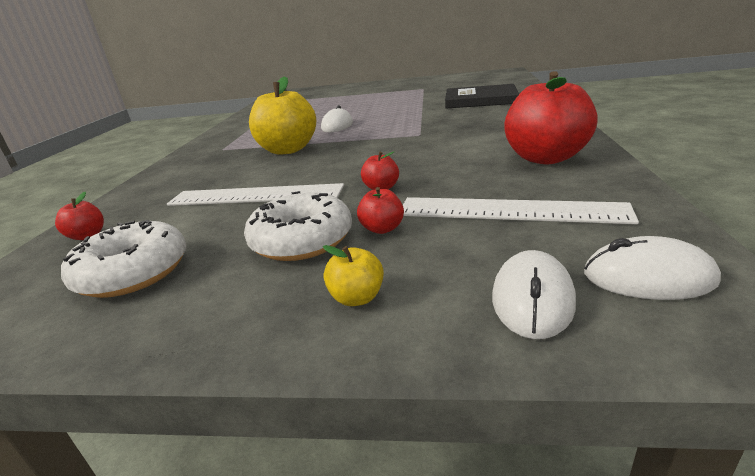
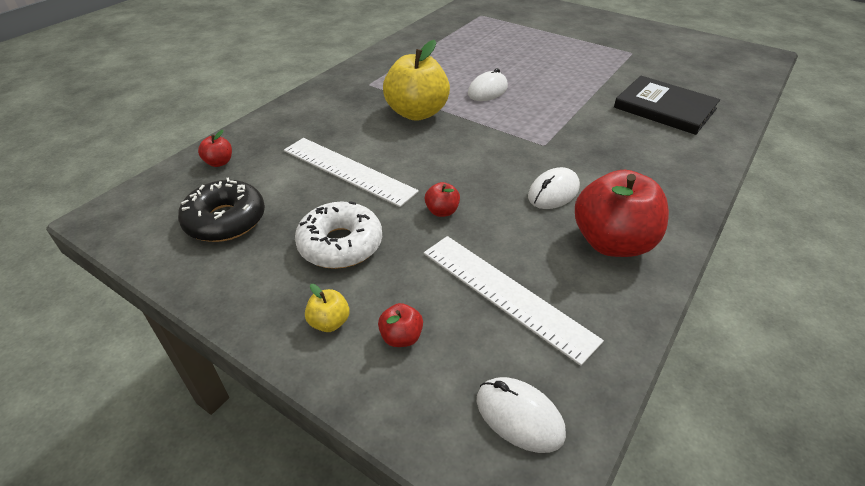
camera: 25 degrees right, 15 degrees up
white donut [61,220,186,298] -> black donut [178,177,265,242]
red apple [357,187,404,234] -> red apple moved to [378,303,423,347]
white mouse [492,250,576,339] -> white mouse moved to [528,167,580,209]

